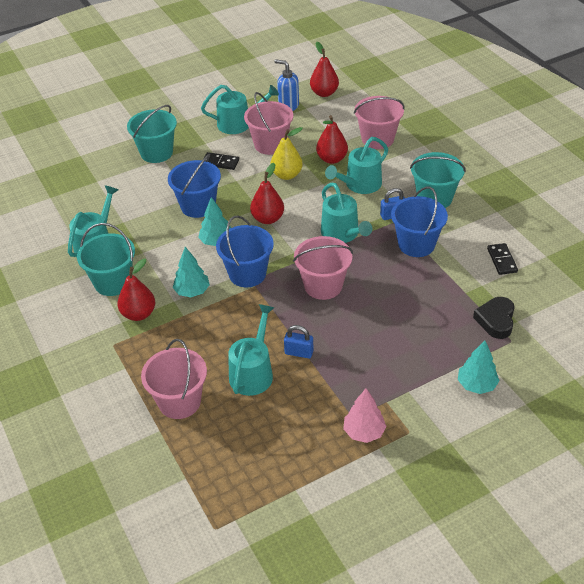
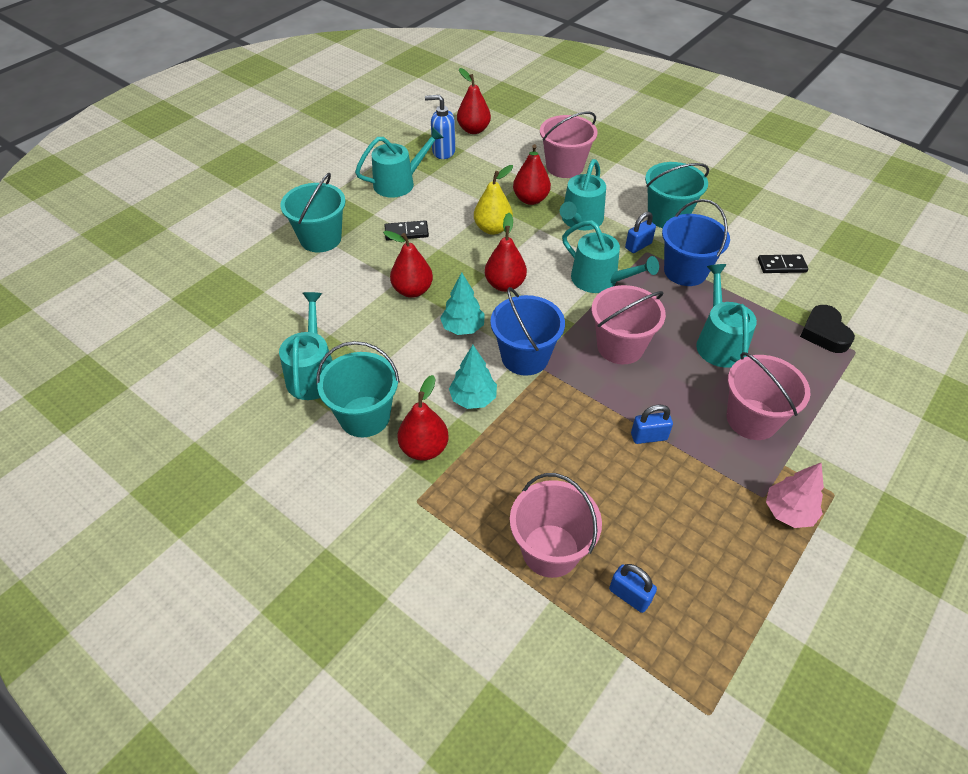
camera: 25 degrees left, 5 degrees up
blue bucket [168,154,221,218] -> red pear [383,231,433,298]
turquoise watering can [228,304,275,396] -> turquoise watering can moved to [696,264,757,368]
pink bucket [244,92,293,155] -> pink bucket moved to [727,352,811,440]
turquoise tree [458,340,500,394] -> none
black domino [487,243,518,275] -> black domino turned 60 degrees counterclockwise [758,254,808,273]
none -> blue padlock [609,564,657,613]

